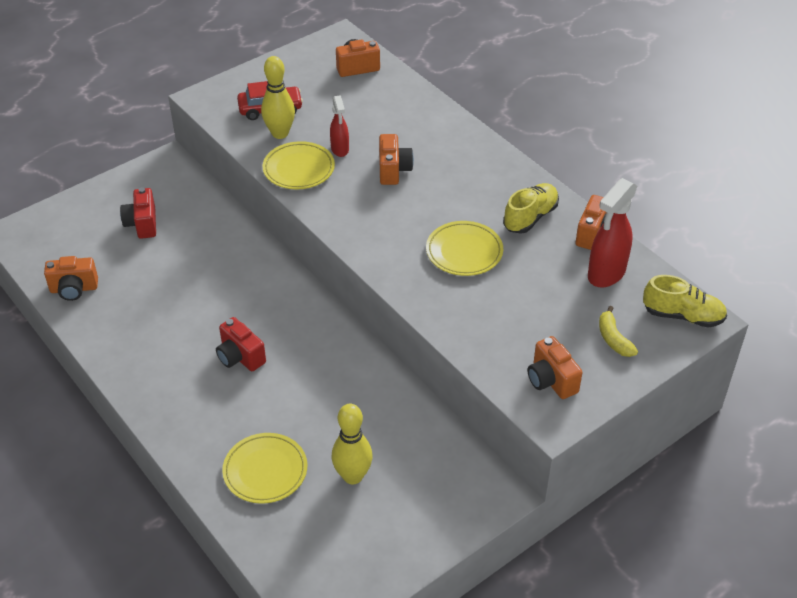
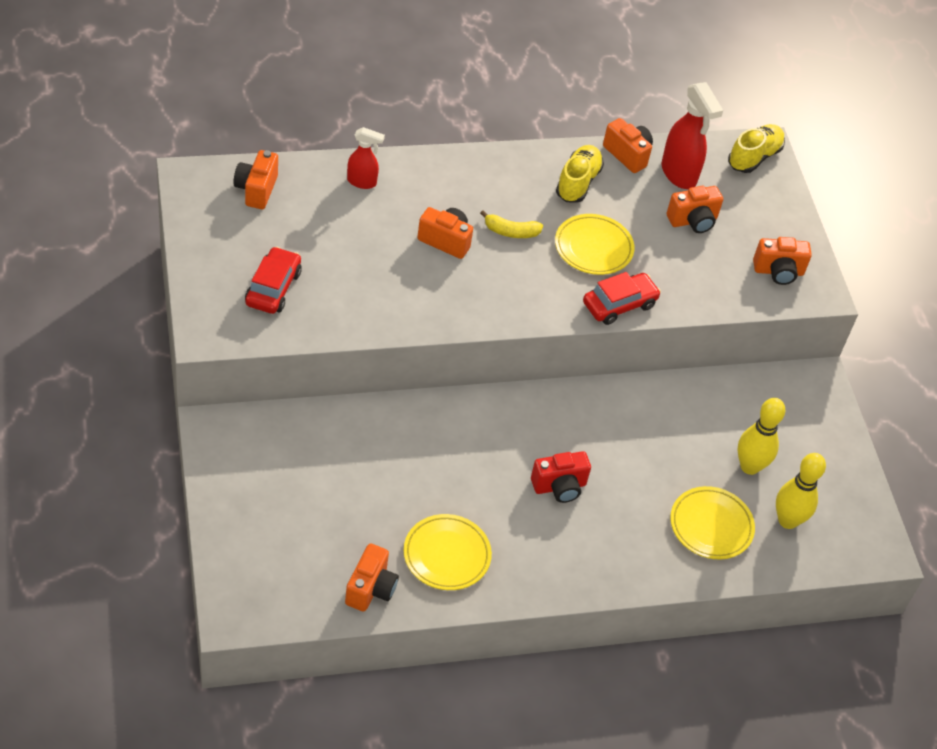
camera: 70 degrees left, 5 degrees up
red camera [120,187,156,239] -> none
yellow bowling pin [261,56,295,139] -> yellow bowling pin moved to [776,453,826,529]
yellow plate [263,141,335,189] -> yellow plate moved to [404,514,492,590]
red spray bottle [330,95,349,157] -> red spray bottle moved to [347,127,385,189]
yellow shoe [503,183,559,234] -> yellow shoe turned 45 degrees clockwise [556,145,604,203]
yellow banana [599,306,638,357] -> yellow banana moved to [480,210,543,238]
none -> red car [583,272,661,325]
none -> orange camera [667,185,723,233]

